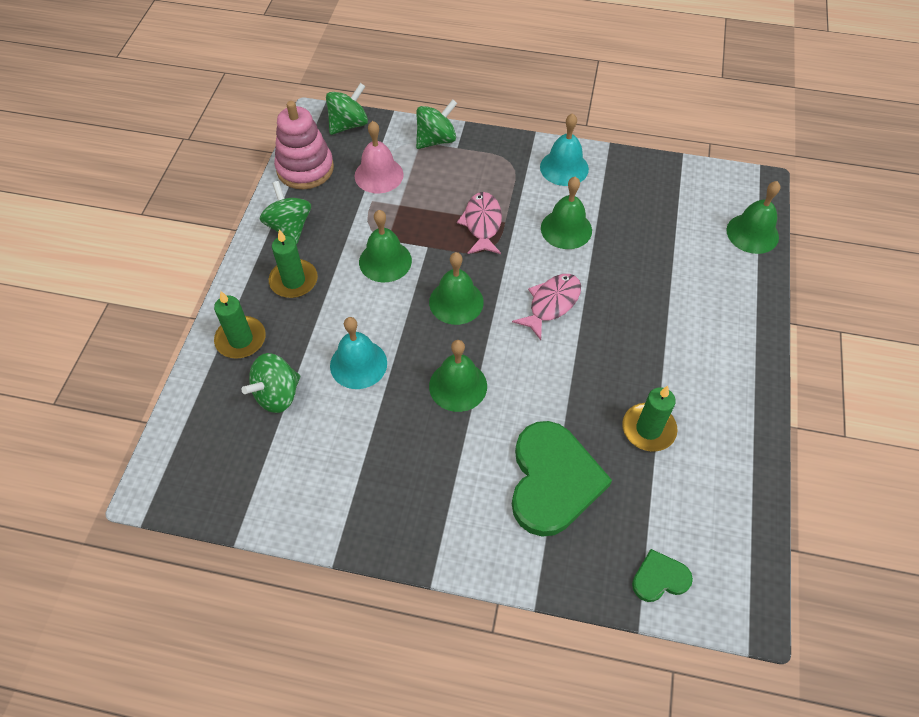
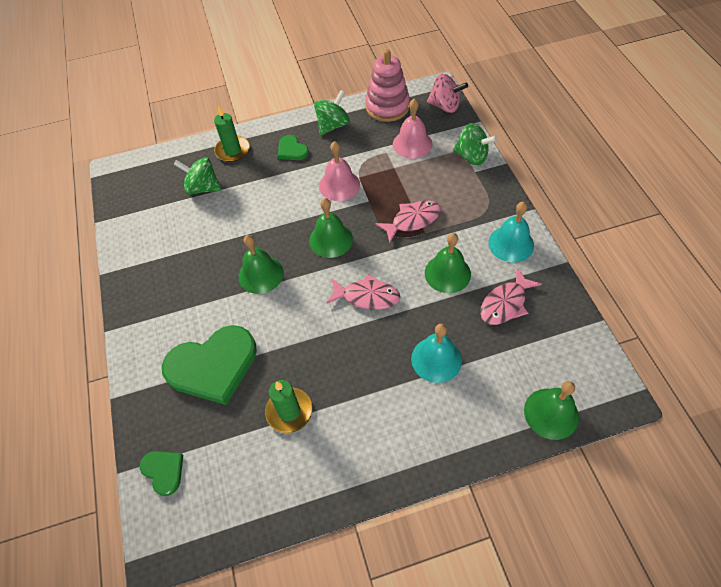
camera: 65 degrees right, 0 degrees up
green candle [269,230,318,298] -> green heart [278,135,309,160]
green spinning top [326,83,368,135] -> pink spinning top [427,74,468,113]
turquoise bell [330,317,387,389] -> turquoise bell moved to [411,324,462,383]
green bell [359,210,412,283] -> pink bell [319,141,360,201]
none -> pink fish [480,268,542,325]

